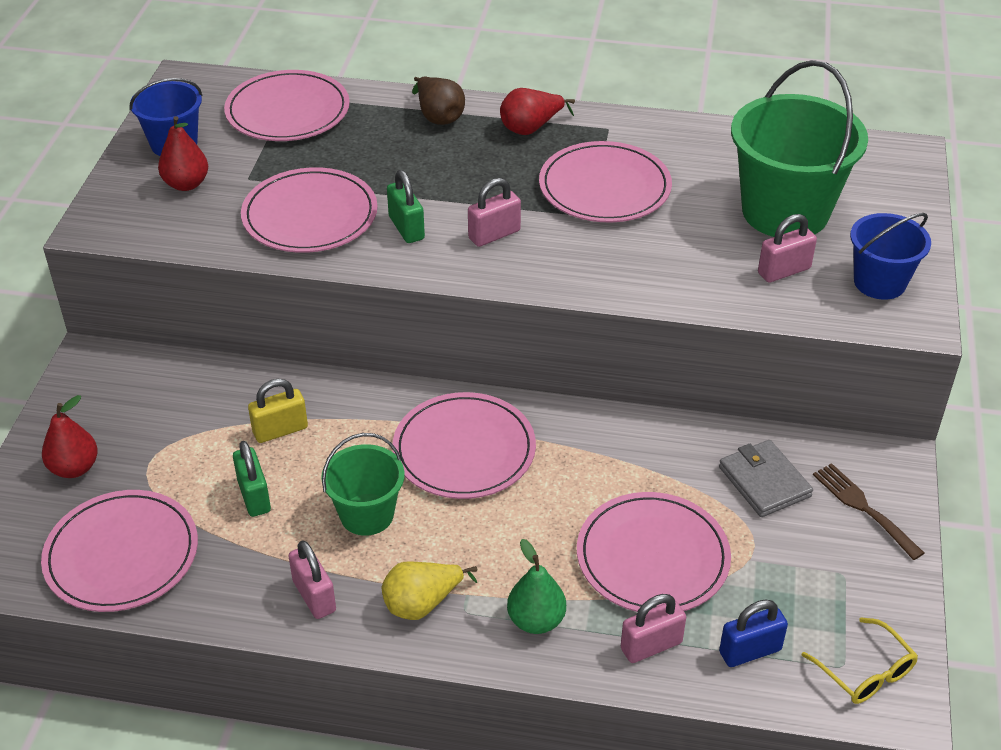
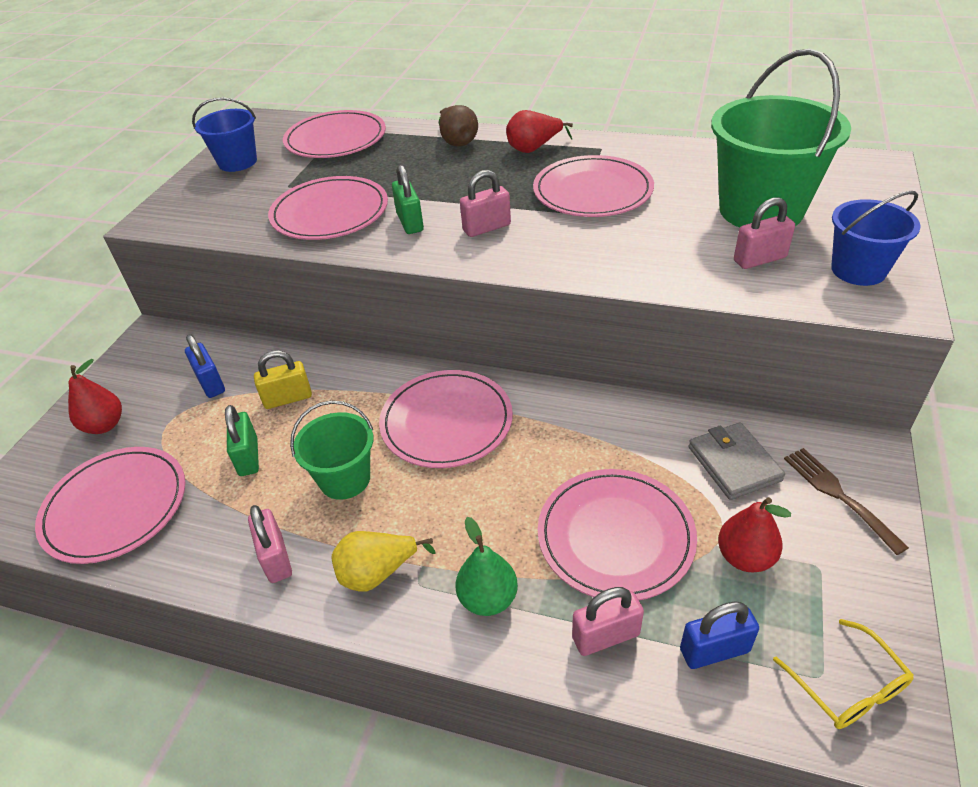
camera: 10 degrees right, 0 degrees up
red pear [158,116,208,191] -> red pear moved to [718,497,791,572]
none -> blue padlock [185,334,225,398]

